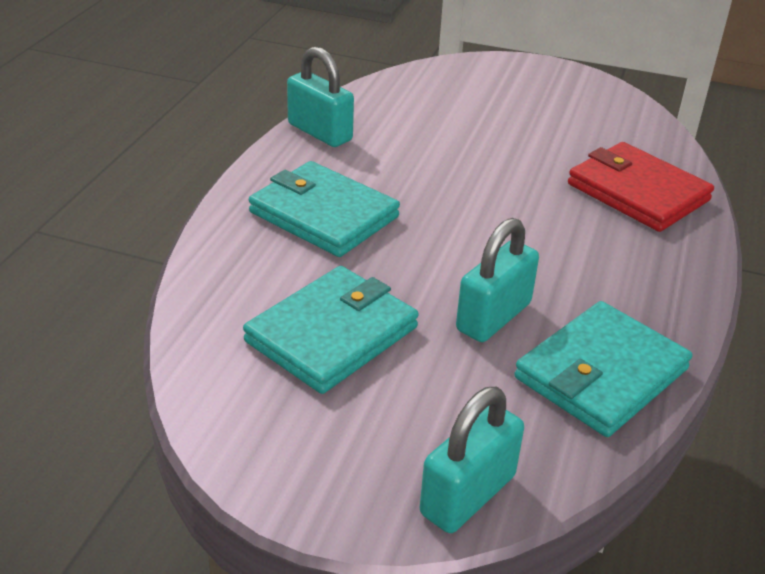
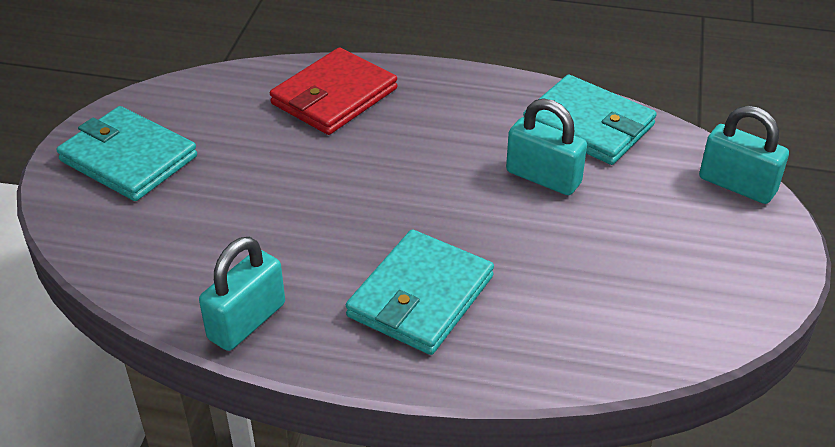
camera: 95 degrees left, 5 degrees up
turquoise wallet [243,266,419,394] -> turquoise wallet moved to [57,106,197,201]

